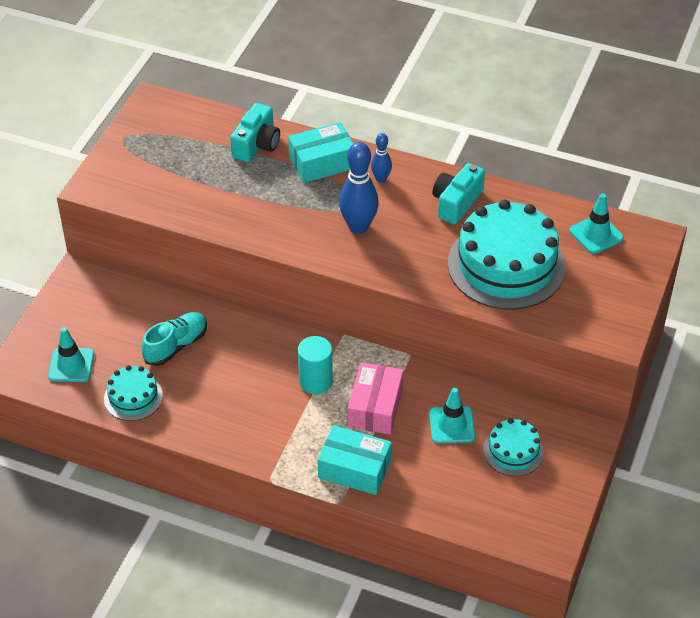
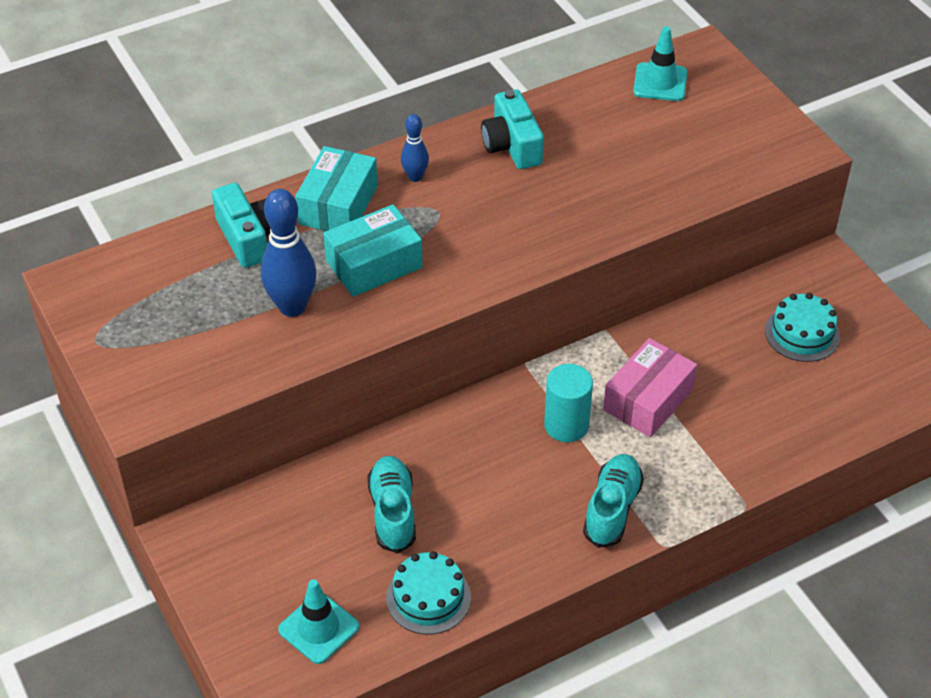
camera: 50 degrees left, 0 degrees up
turquoise box [318,425,392,495] -> turquoise box moved to [323,204,423,297]
blue bowling pin [339,142,379,234] -> blue bowling pin moved to [261,189,317,317]
pink box [348,362,404,435] -> pink box turned 75 degrees clockwise [603,338,697,437]
turquoise traffic cone [429,388,475,443] -> none
turquoise cake [448,200,566,310] -> none
none -> turquoise shoe [583,454,644,548]

